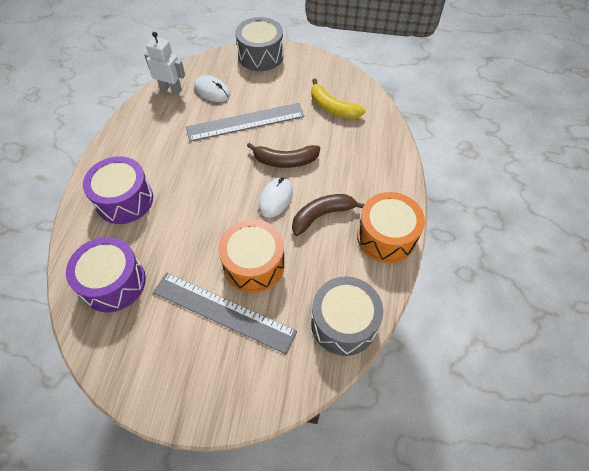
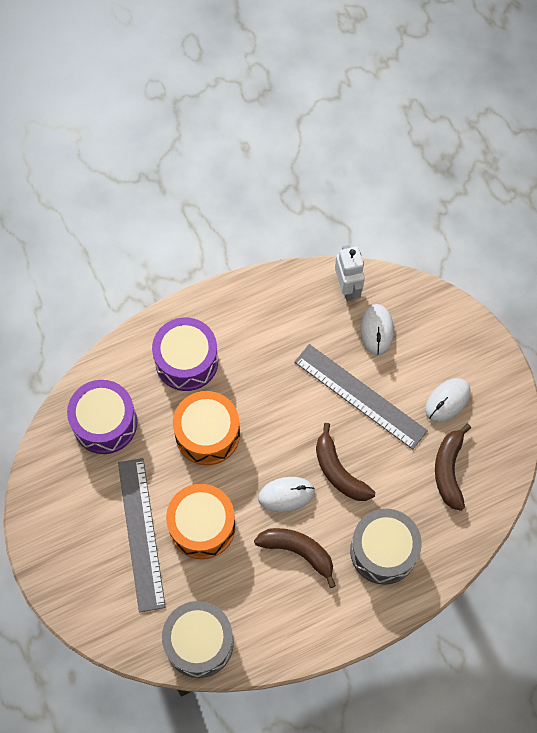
camera: 55 degrees right, 10 degrees up
grey drum [235,17,284,71] -> grey drum moved to [350,509,422,585]
yellow banana [311,79,366,119] -> brown banana [435,424,471,511]
orange drum [357,192,425,263] -> orange drum moved to [173,391,240,465]
none -> white mouse [425,378,470,422]

